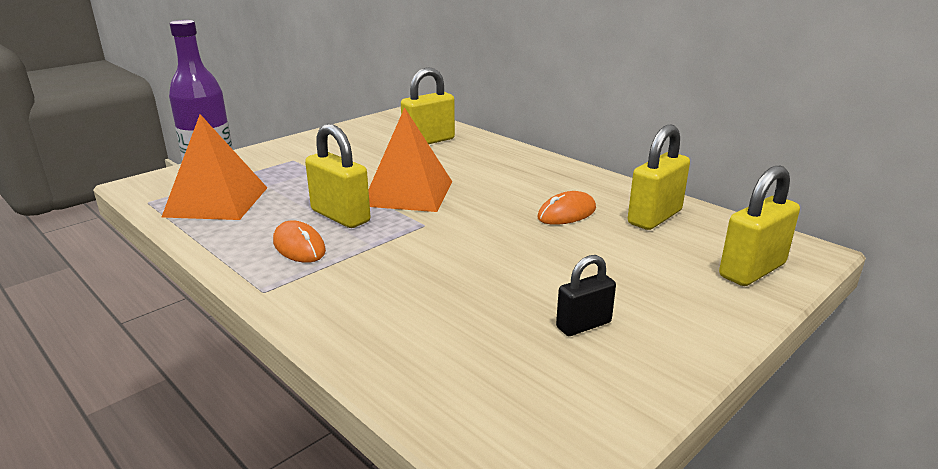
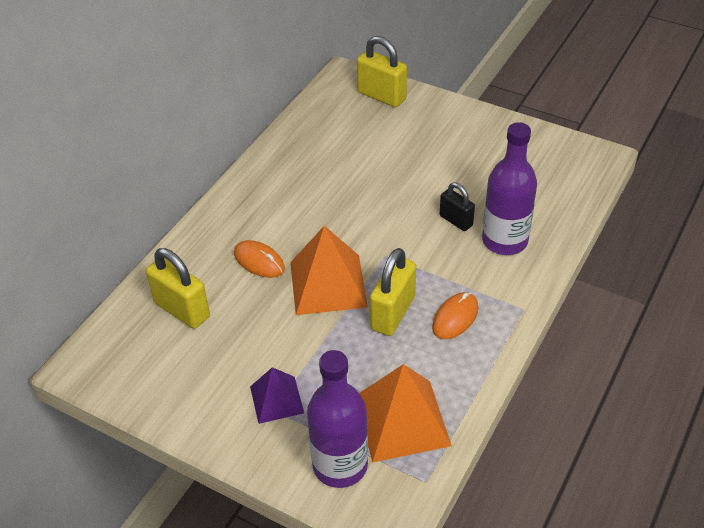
camera: 105 degrees left, 20 degrees up
orange mouse [537,191,596,225] -> orange mouse moved to [234,240,285,278]
black padlock [556,255,616,336] -> black padlock moved to [440,182,475,231]
yellow padlock [628,125,690,230] -> none
none -> purple pyramid [250,367,304,424]
none -> purple bottle [482,122,537,255]

